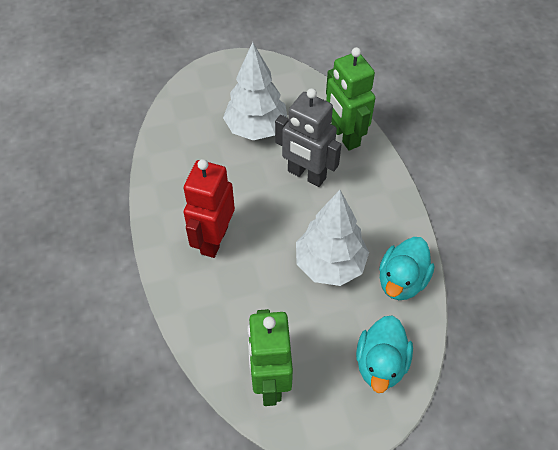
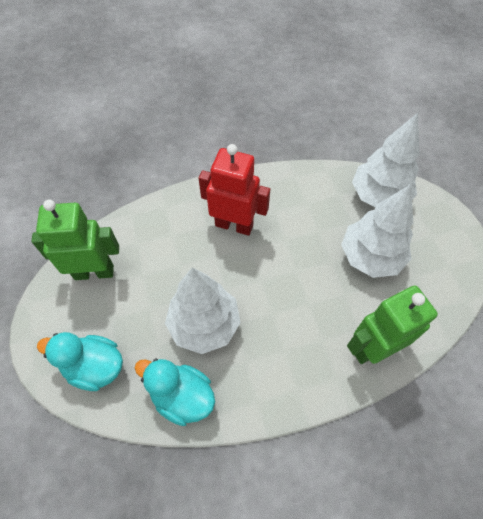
camera: 90 degrees right, 5 degrees up
grey robot [275,88,342,187] -> none
none -> white tree [352,113,420,207]

